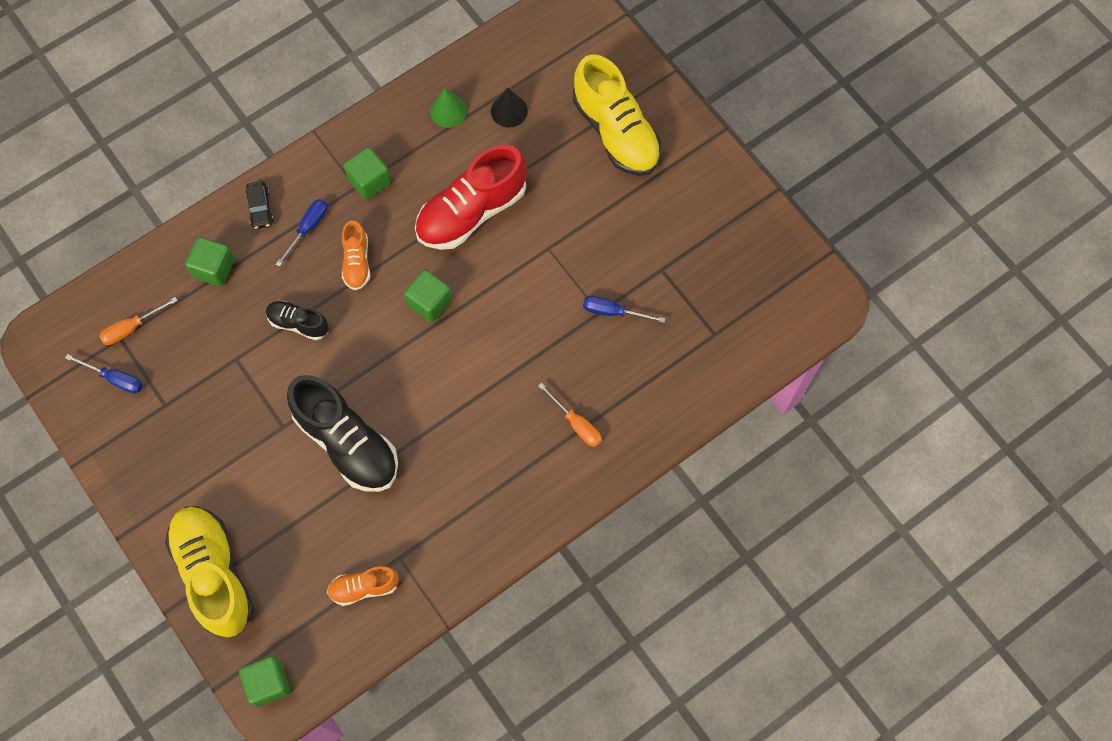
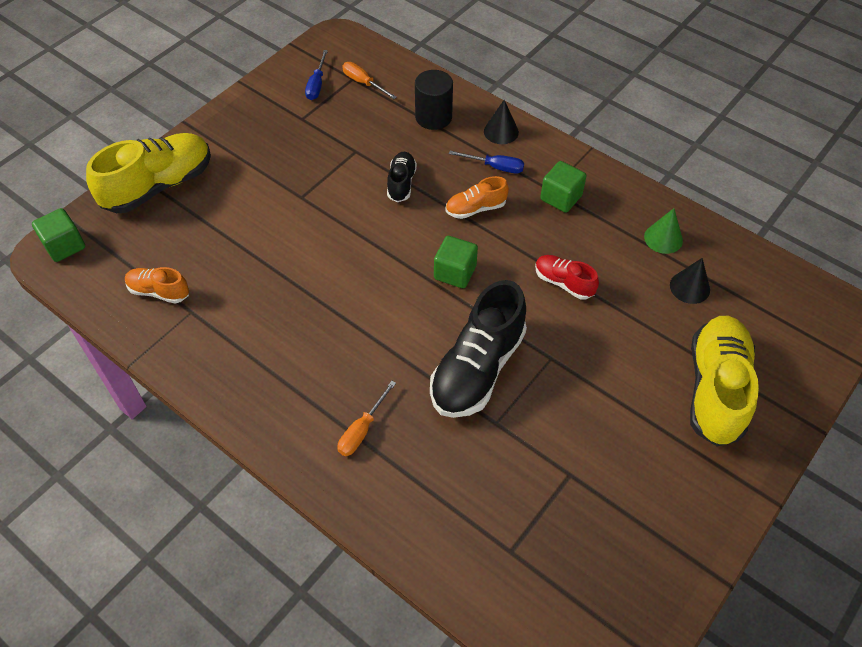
camera: 75 degrees right, 15 degrees down
green cube [185,237,235,286] -> black cylinder [415,70,453,130]
black car [245,181,274,229] -> black cone [484,100,519,144]
black shoe [287,375,398,492] -> black shoe moved to [430,280,527,418]
orange shoe [327,566,399,606] -> orange shoe turned 45 degrees counterclockwise [125,267,189,304]
red shoe [415,145,526,250] -> red shoe [535,255,599,299], size x0.51
yellow shoe [573,54,661,176] -> yellow shoe turned 150 degrees clockwise [690,316,759,446]
blue screwdriver [583,296,665,323] -> none

